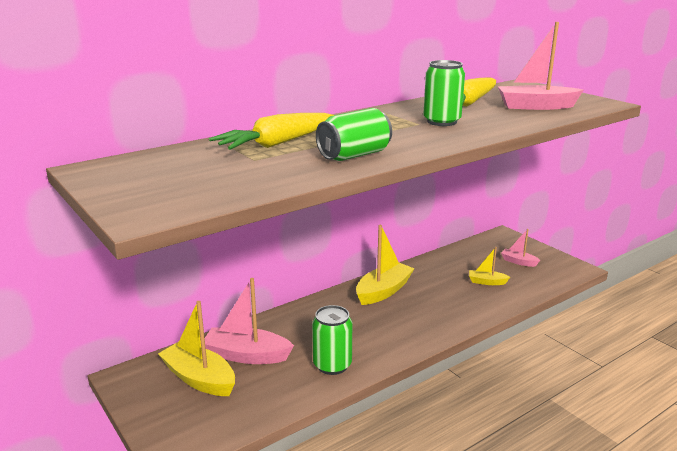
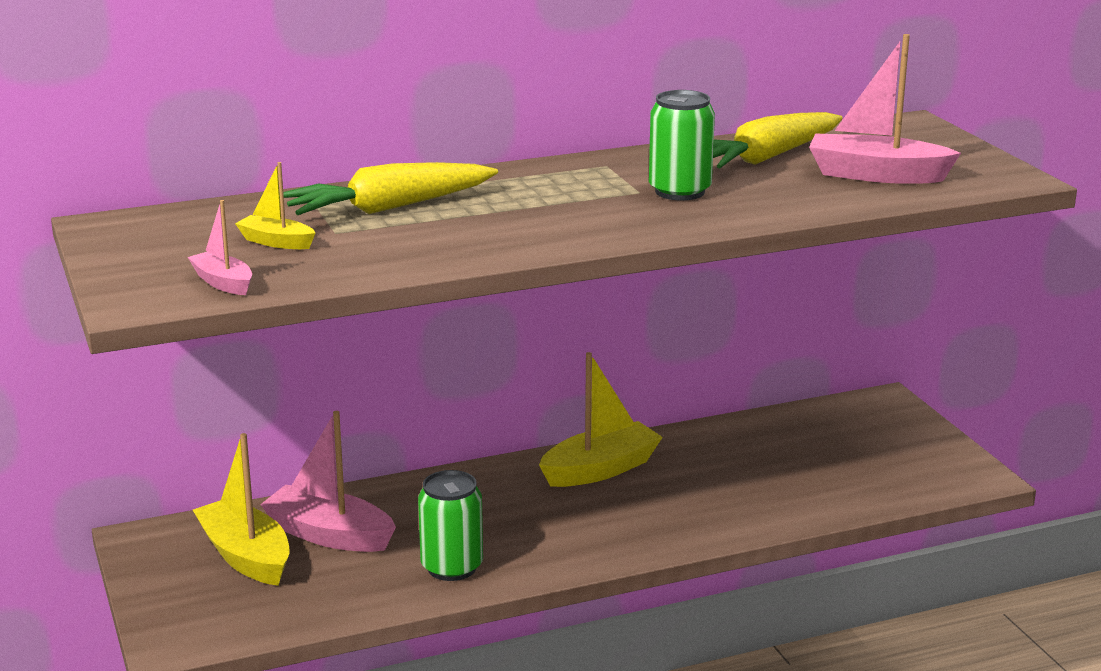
camera: 15 degrees right, 0 degrees up
green can [316,108,392,161] -> none
yellow boat [469,247,510,285] -> yellow boat moved to [235,162,315,249]
pink boat [501,229,540,267] -> pink boat moved to [188,200,252,295]

